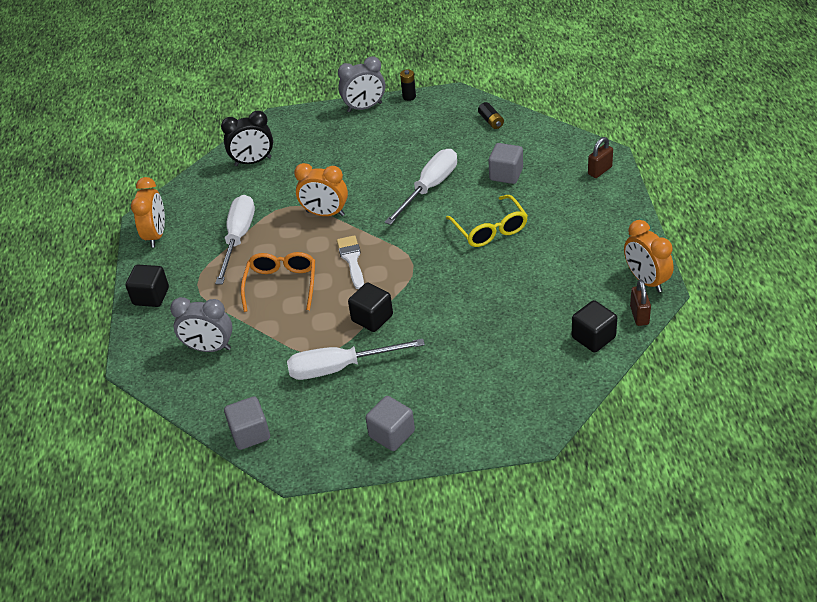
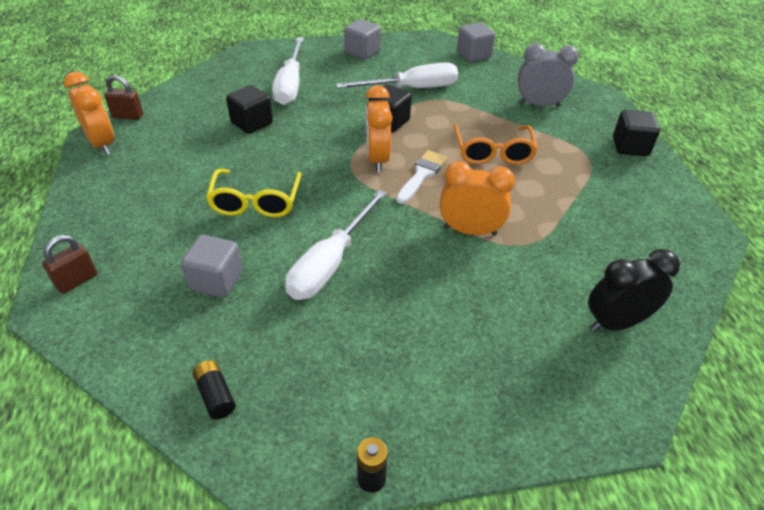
camera: 170 degrees right, 0 degrees up
orange clock [131,177,165,248] -> orange clock moved to [366,85,392,172]
white screwdriver [215,195,255,285] -> white screwdriver moved to [272,37,304,105]
white brush [337,235,364,289] -> white brush turned 135 degrees counterclockwise [396,150,447,204]
grey clock [338,57,385,112] -> none
yellow glasses [446,195,528,247] -> yellow glasses turned 150 degrees counterclockwise [206,169,302,217]
black cube [572,300,617,352] -> black cube moved to [226,85,273,134]
brown padlock [630,279,651,326] -> brown padlock turned 75 degrees counterclockwise [104,75,143,120]

